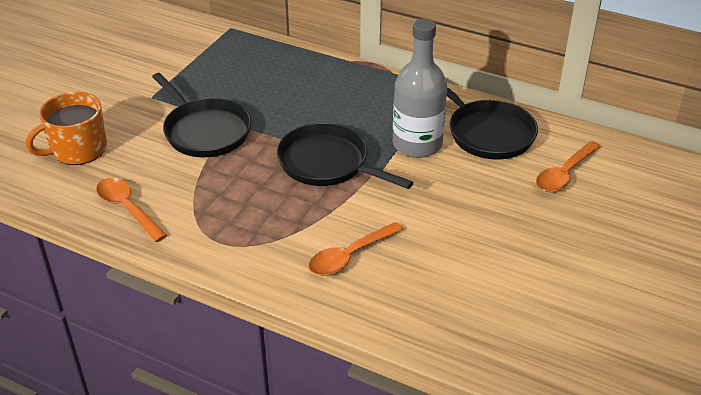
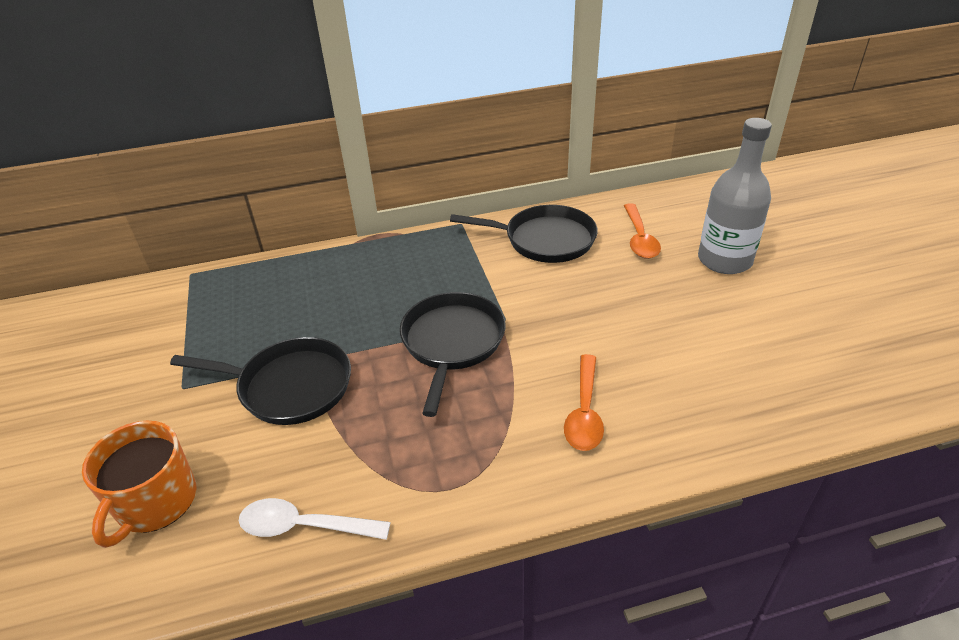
camera: 40 degrees left, 0 degrees up
orange spoon [96,178,167,242] -> white spoon [239,498,391,540]
black pan [277,123,414,189] -> black pan turned 105 degrees clockwise [400,292,506,417]
grey bottle [393,19,447,158] -> grey bottle moved to [698,118,772,274]

